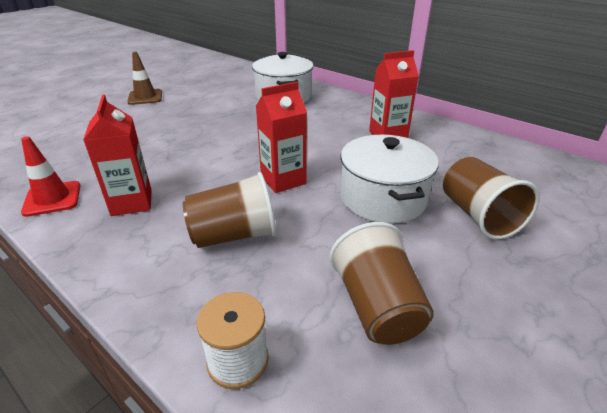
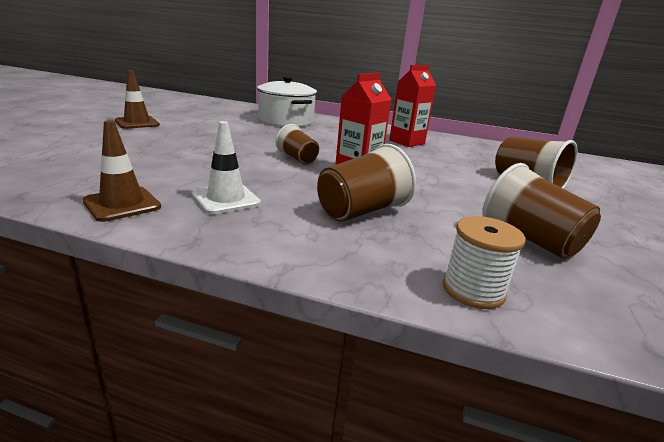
camera: 25 degrees left, 10 degrees down
red traffic cone [21,136,80,217] -> brown traffic cone [83,120,161,222]
red carton [83,95,151,216] -> white traffic cone [192,121,261,214]
white pot [341,135,439,224] -> none
none -> brown cup [275,124,319,164]

